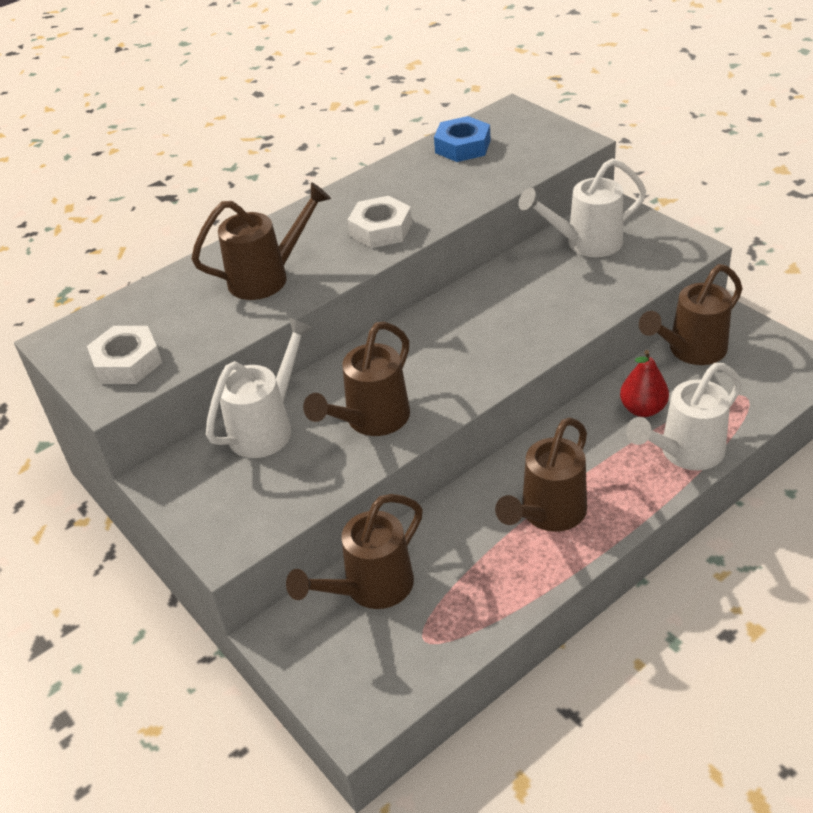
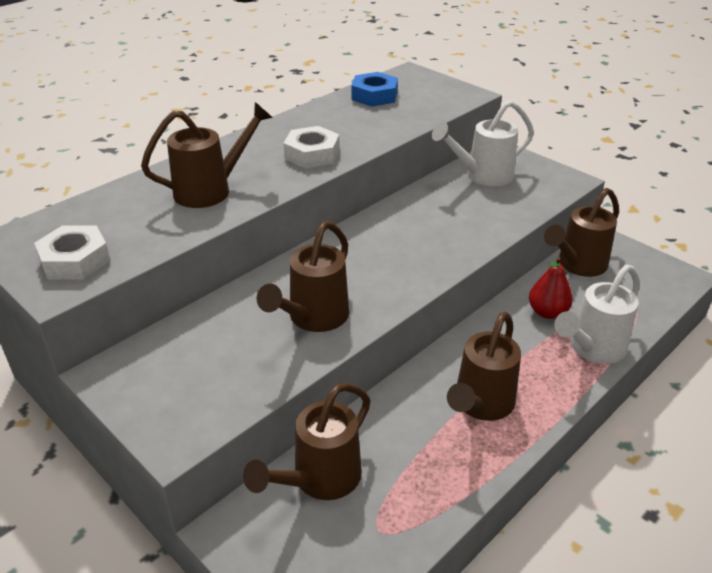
camera: 10 degrees left, 5 degrees down
white watering can [206,318,313,458] -> none

